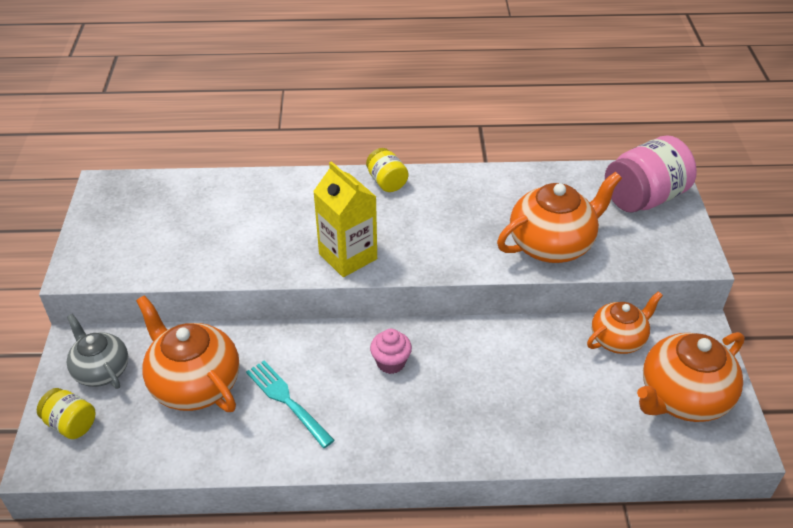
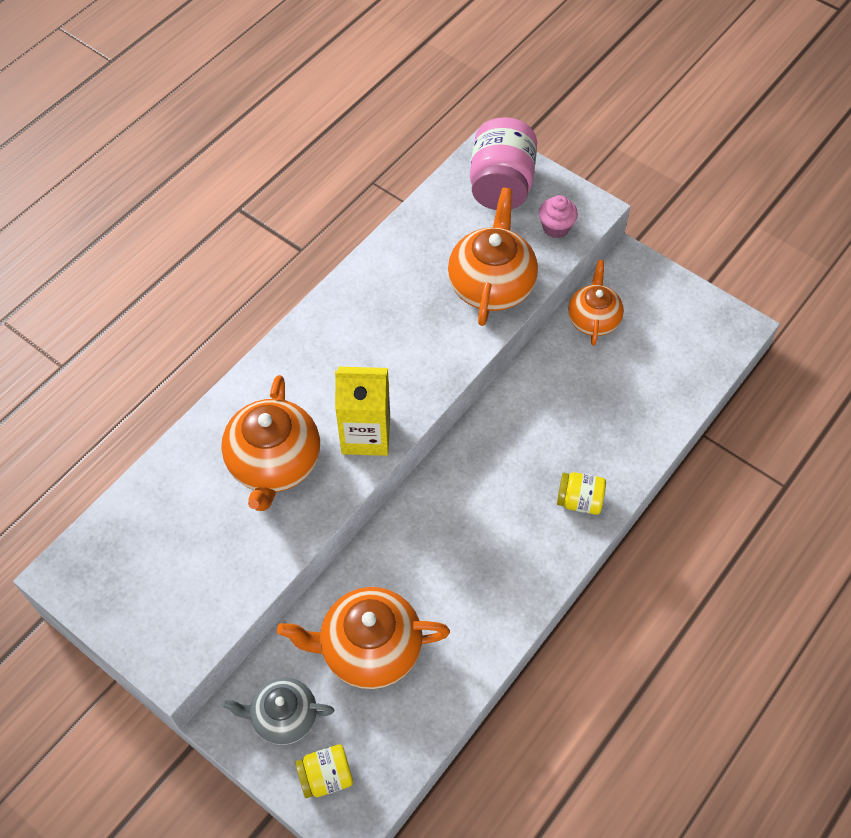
camera: 50 degrees left, 15 degrees up
turquoise fork [246,361,335,448] -> none
yellow jar [366,148,409,192] -> yellow jar moved to [557,472,606,515]
pink cupcake [370,329,412,374] -> pink cupcake moved to [539,195,578,238]
orange teapot [637,332,745,422] -> orange teapot moved to [221,375,320,511]

